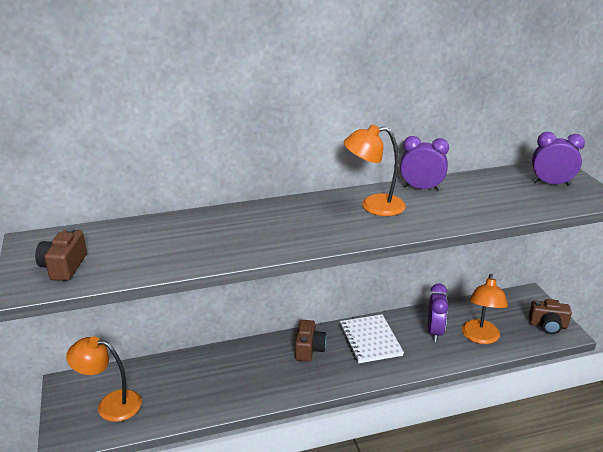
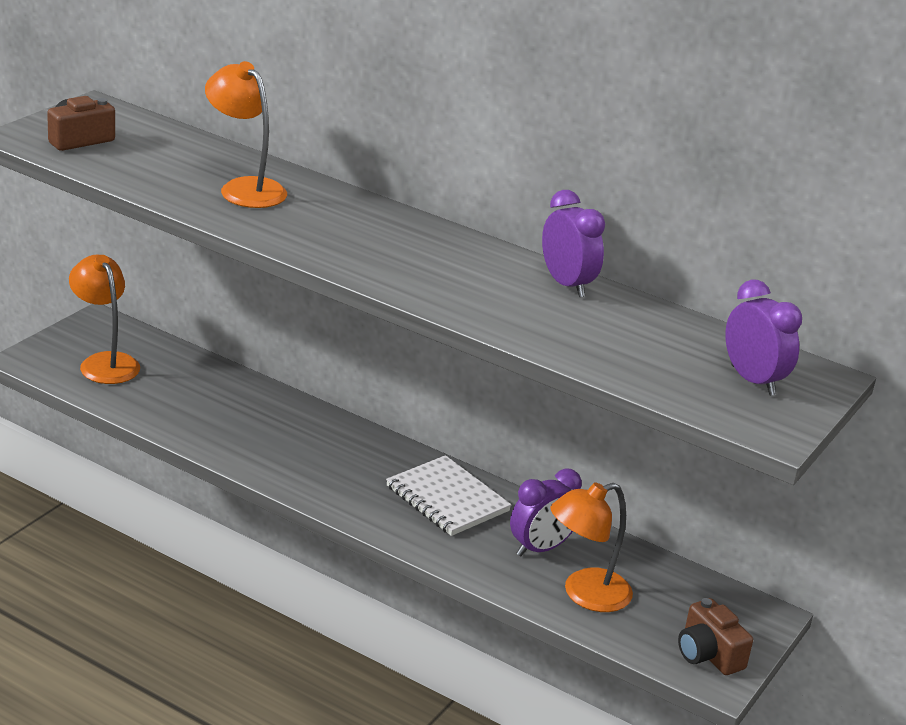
camera: 45 degrees right, 0 degrees up
brown camera [295,320,327,362] -> none
white notebook [340,314,404,363] -> white notebook turned 75 degrees counterclockwise [386,455,512,536]
orange lamp [344,124,406,216] -> orange lamp moved to [205,61,287,208]

